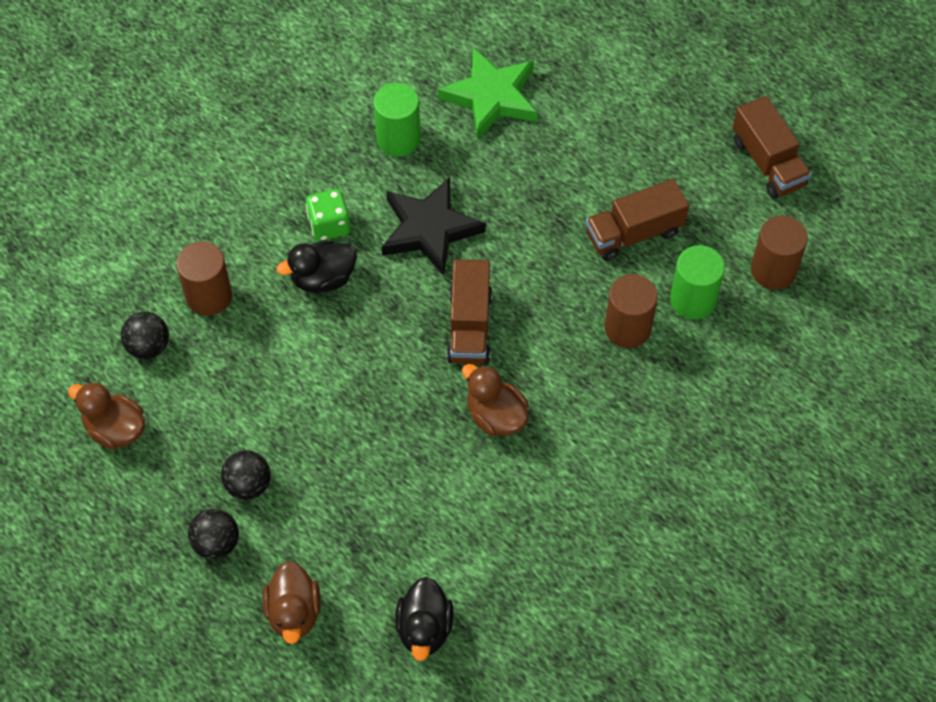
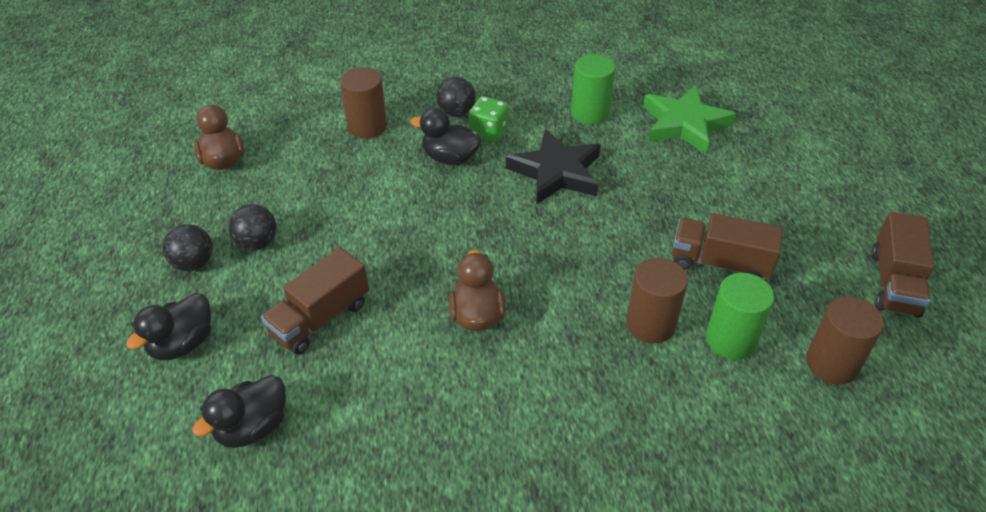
camera: 40 degrees right, 15 degrees down
black ball [121,312,169,359] -> black ball moved to [436,77,476,117]
brown duck [263,561,321,644] -> black duck [126,293,211,360]
brown truck [447,259,492,364] -> brown truck moved to [261,247,369,355]

